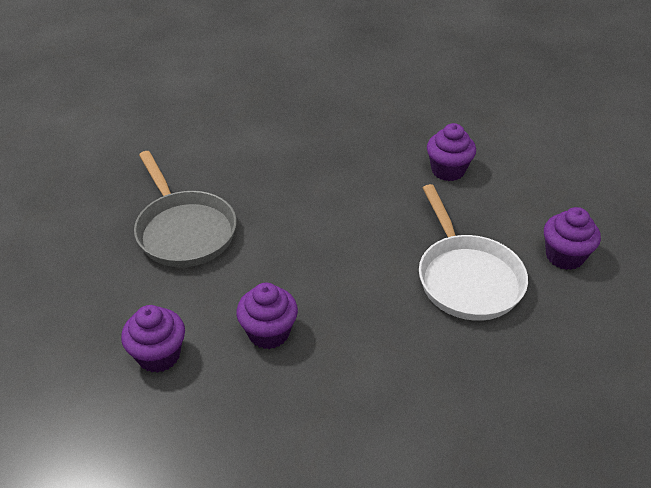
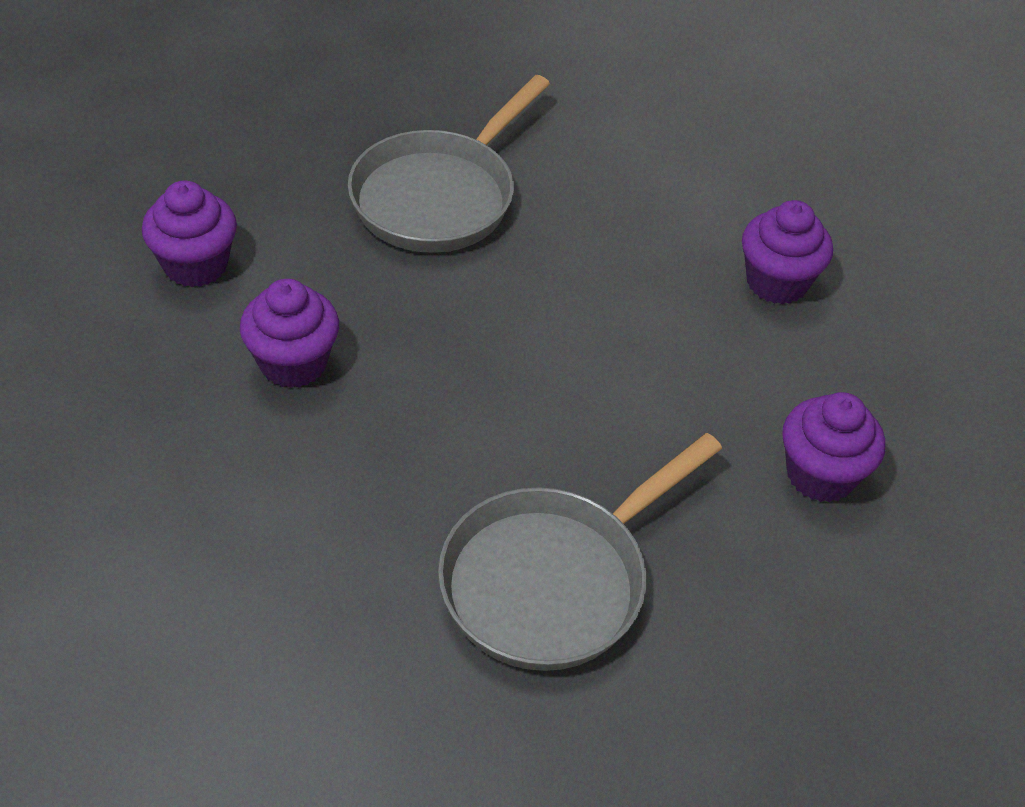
camera: 60 degrees right, 5 degrees up
white pan [419,184,528,321] -> grey pan [438,433,722,671]
purple cupcake [544,207,601,270] -> purple cupcake moved to [742,200,833,304]

